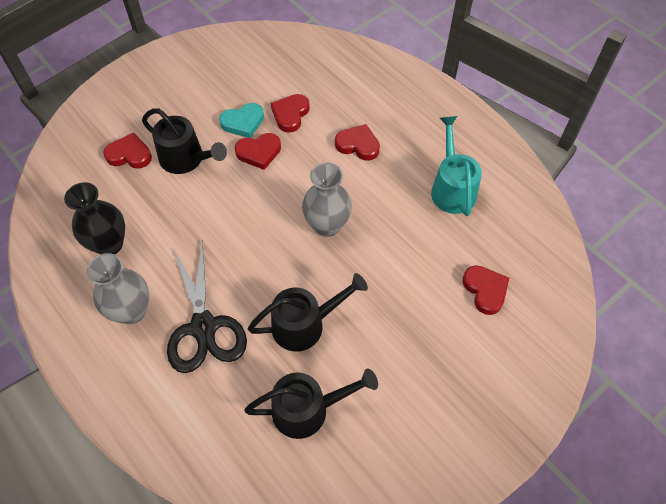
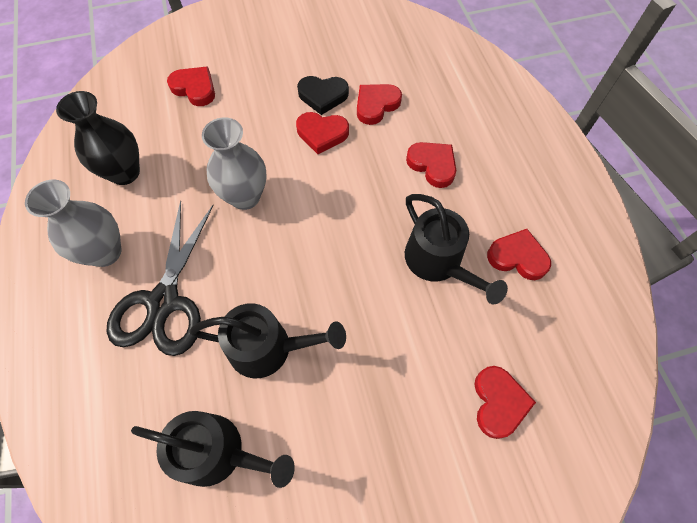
camera: 25 degrees right, 5 degrees up
black watering can [142,109,227,174] -> black watering can moved to [405,194,508,304]
turquoise heart [219,103,264,138] -> black heart [297,76,349,115]
grey vase [302,163,352,237] -> grey vase moved to [202,117,267,210]
turquoise watering can [431,116,482,216] -> red heart [487,229,551,280]

